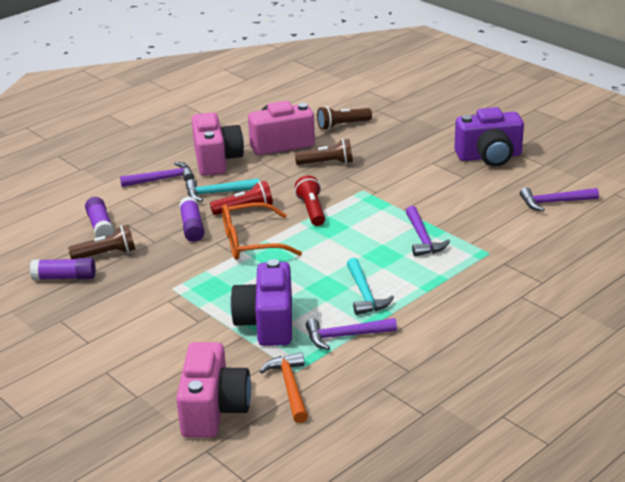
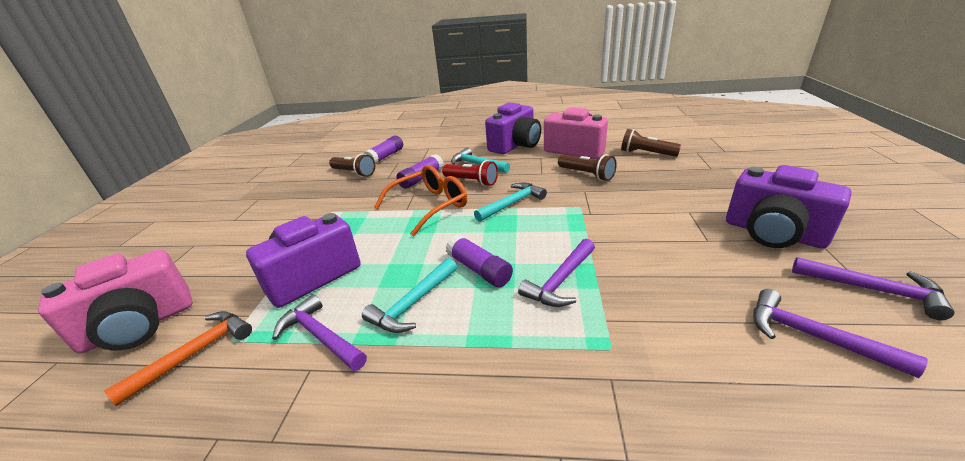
camera: 50 degrees right, 0 degrees up
purple glue stick [30,258,96,280] -> purple glue stick moved to [446,234,513,287]
purple hammer [120,162,194,187] -> purple hammer moved to [792,257,955,320]
pink camera [192,113,244,176] -> purple camera [485,102,541,154]
orange glasses [222,202,302,260] -> orange glasses turned 105 degrees clockwise [374,165,467,236]
red flashlight [295,175,325,226] -> turquoise hammer [474,182,547,222]

